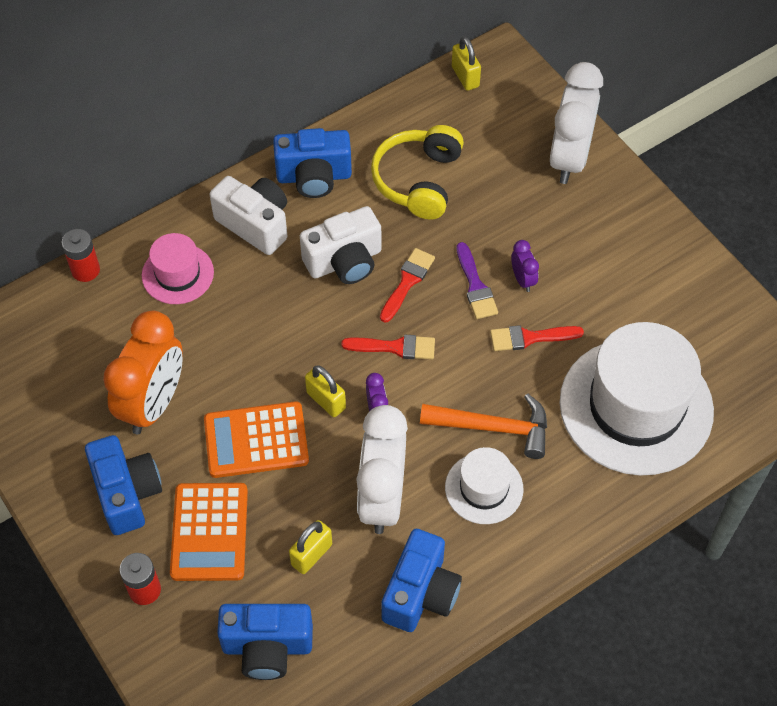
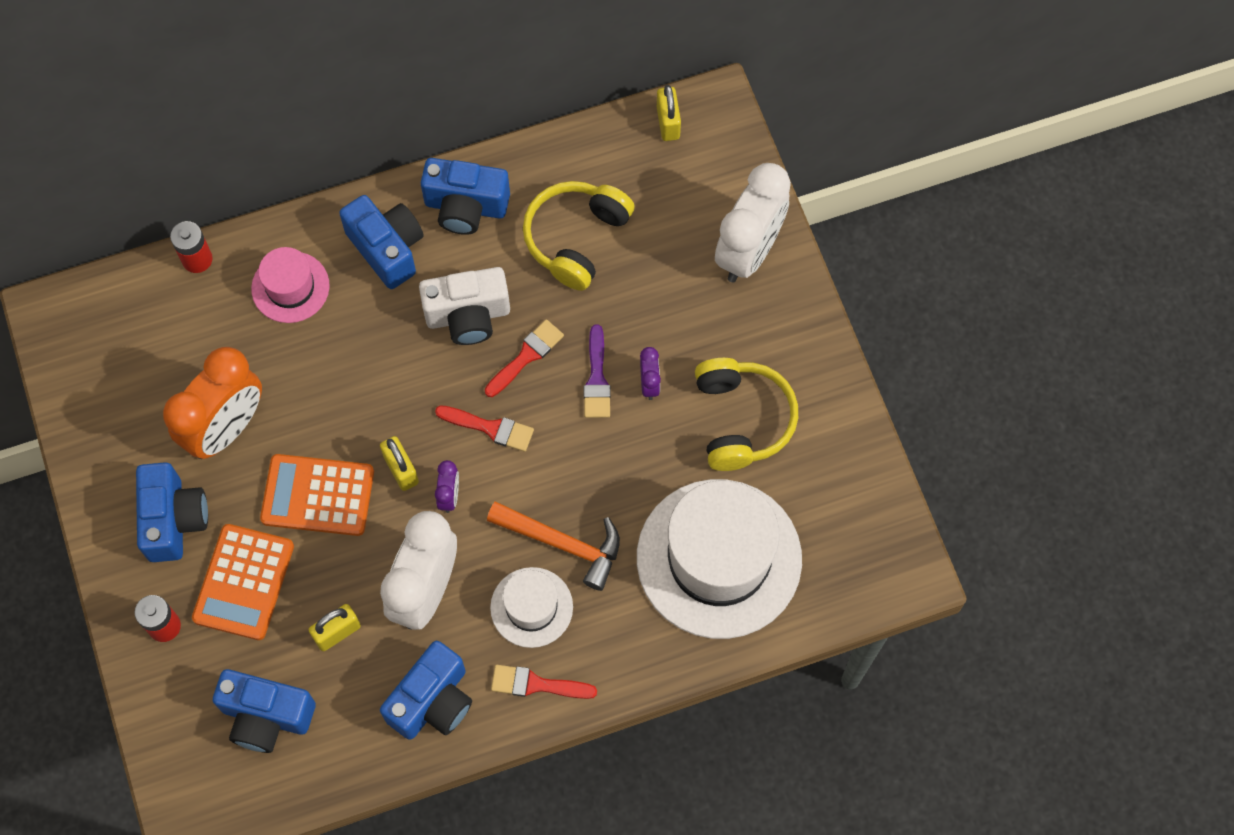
camera: 15 degrees right, 10 degrees up
white camera [210,176,287,255] -> blue camera [339,195,424,289]
red brush [490,325,584,351] -> red brush moved to [491,665,597,699]
none -> yellow headphones [695,358,798,471]

